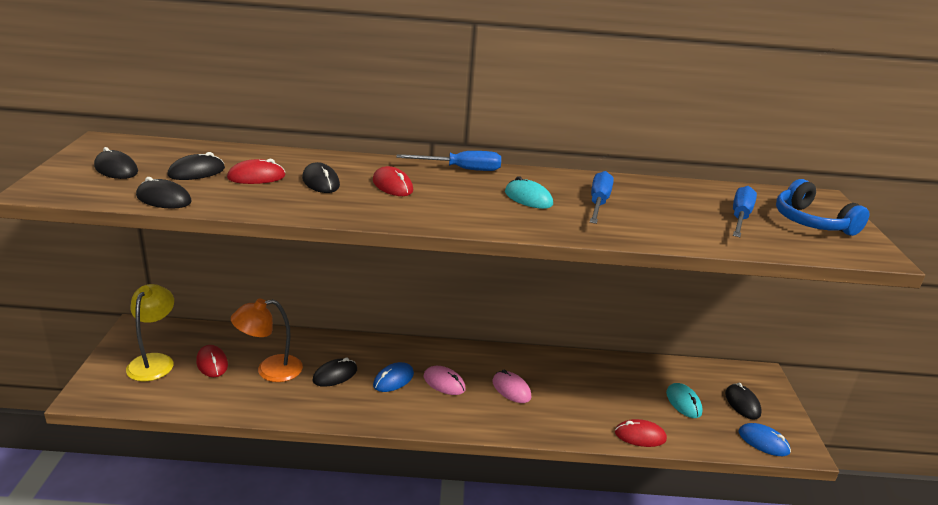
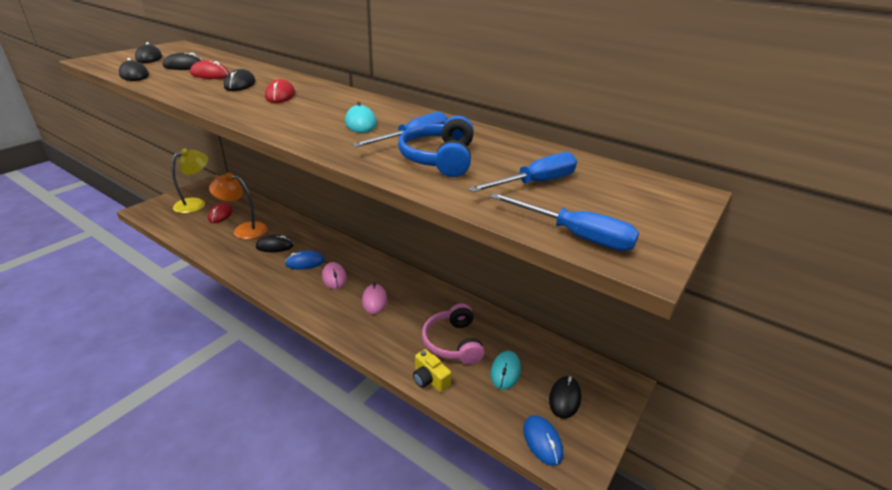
camera: 35 degrees right, 5 degrees up
blue screwdriver [396,151,501,171] -> blue screwdriver moved to [490,193,639,251]
red mouse [615,419,667,447] -> yellow camera [413,349,451,392]
blue headphones [776,179,870,236] -> blue headphones moved to [398,116,474,177]
none -> pink headphones [422,303,485,365]

